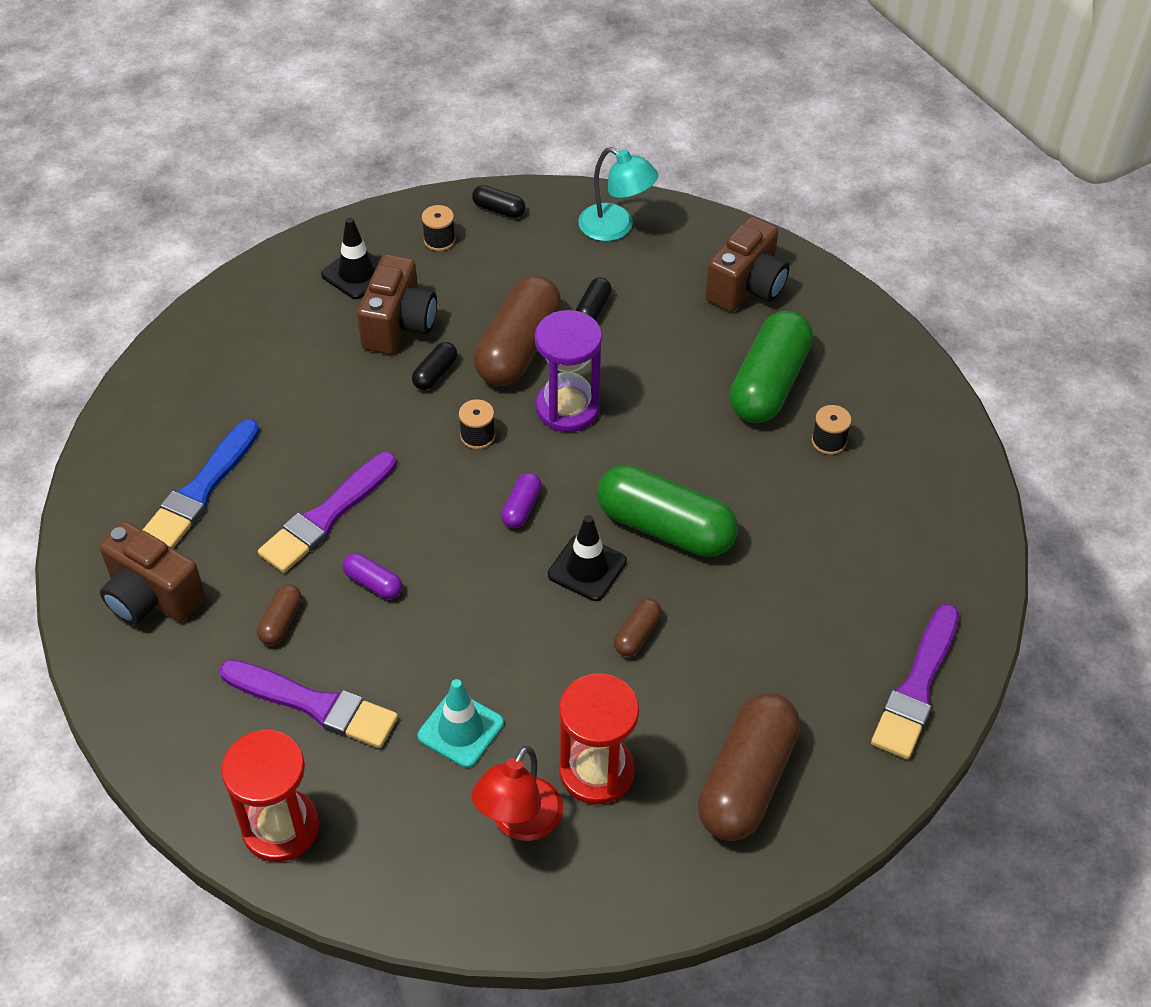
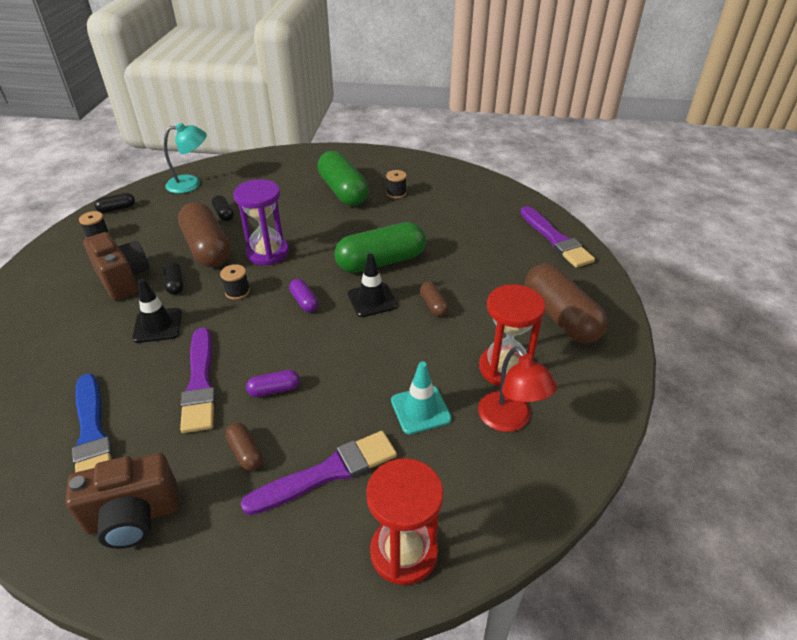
camera: 50 degrees left, 10 degrees down
black traffic cone [321,217,380,299] -> black traffic cone moved to [132,278,182,343]
brown camera [705,216,790,312] -> none

